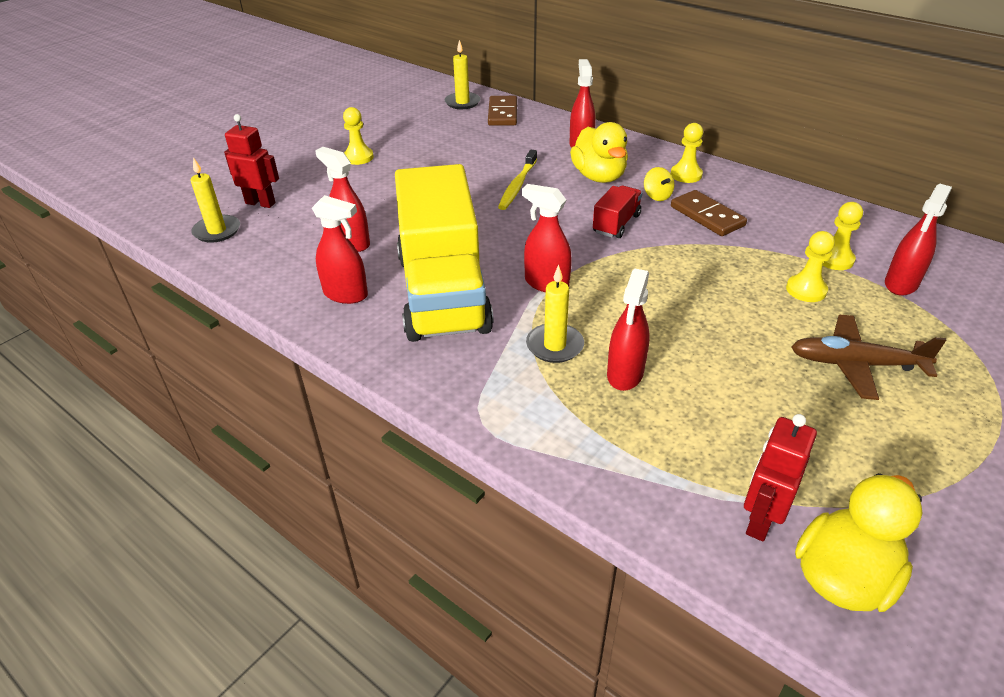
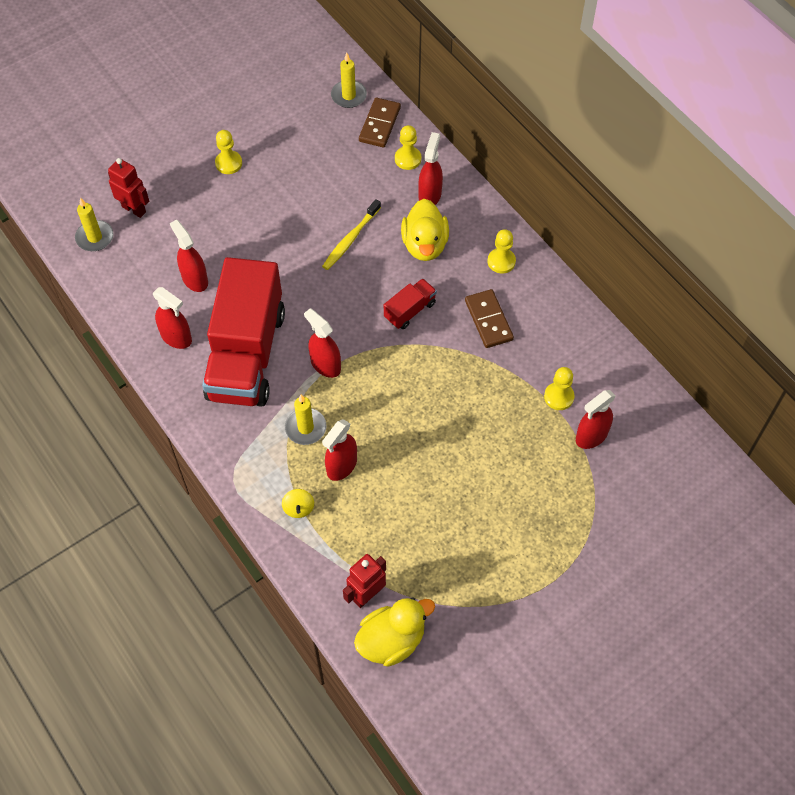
camera: 15 degrees right, 20 degrees up
yellow truck [395,164,494,342] -> red truck [202,257,285,407]
yellow spinning top [644,167,674,201] -> yellow spinning top moved to [282,489,314,518]
yellow pawn [786,231,835,302] -> yellow pawn moved to [395,125,421,170]
brown plane [791,315,946,400] -> none

